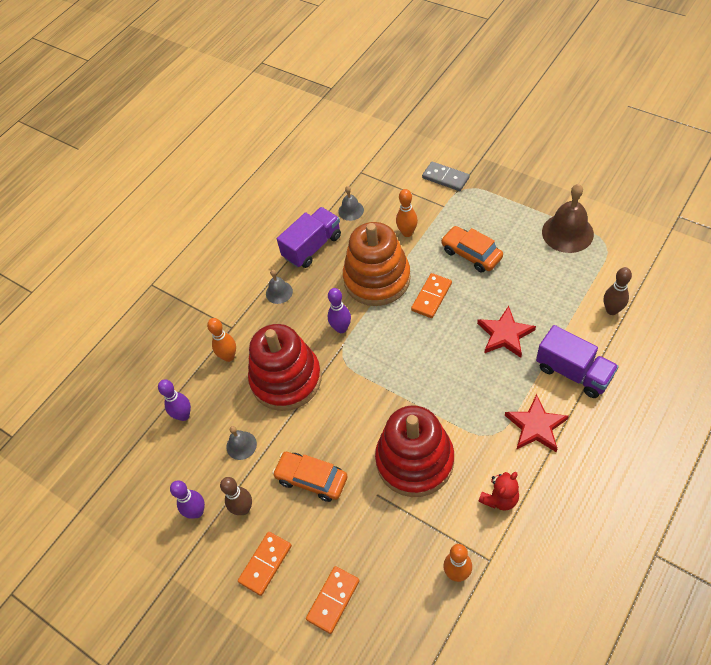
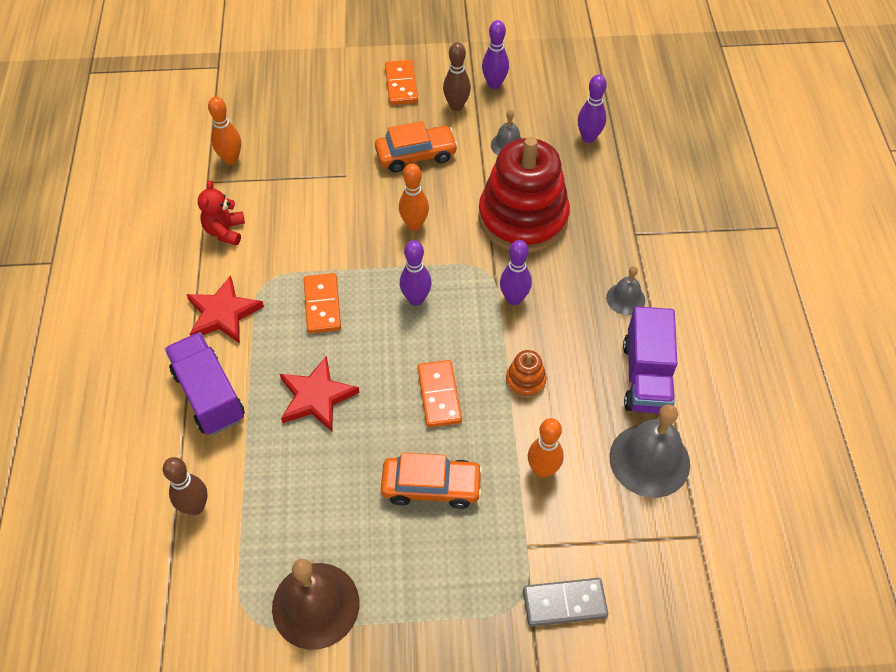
camera: 135 degrees right, 0 degrees up
orange bowling pin [207,318,236,362] -> orange bowling pin moved to [399,163,429,231]
orange domino [306,566,360,634] -> orange domino moved to [304,273,341,334]
grey bell [338,186,364,221] -> grey bell [609,404,690,498], size x1.86
orange stacking toy [343,222,411,306] -> orange stacking toy [506,350,546,398], size x0.40
red stacking toy [375,405,454,497] -> none
purple truck [536,325,619,398] -> purple truck turned 60 degrees clockwise [165,332,245,435]
none -> purple bowling pin [400,240,431,306]

